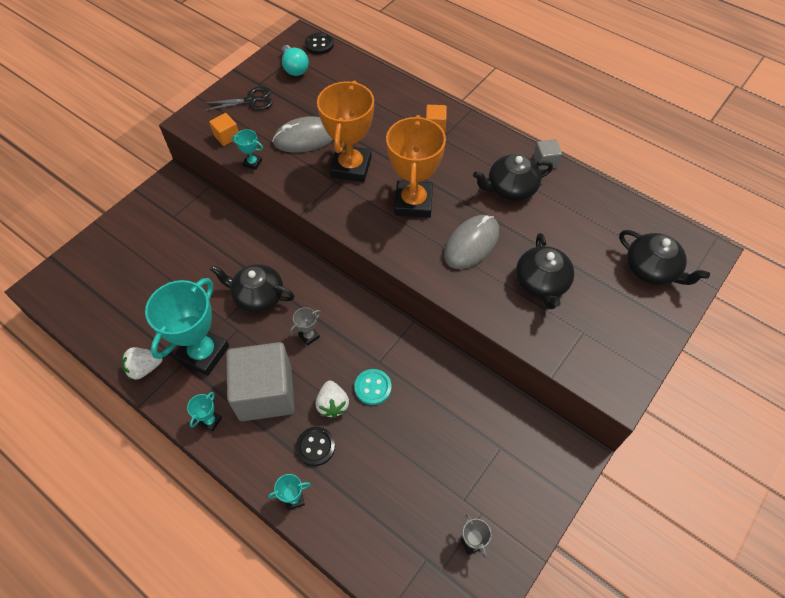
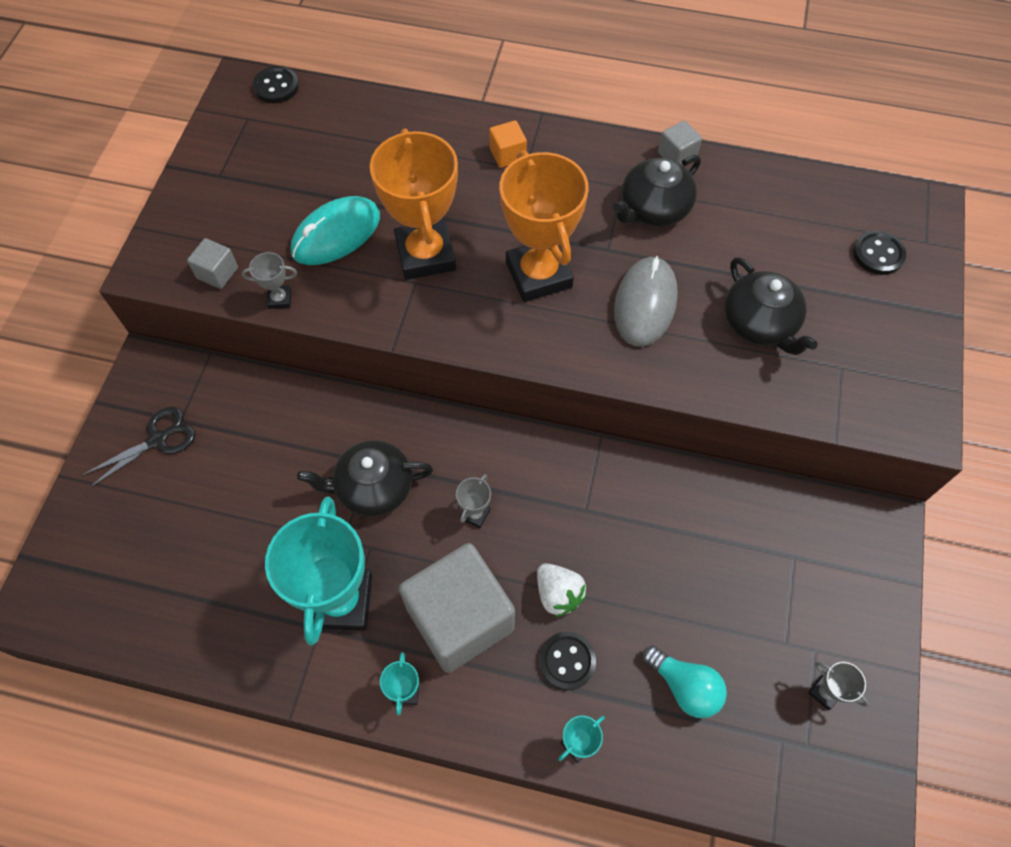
camera: 25 degrees left, 5 degrees up
white strawberry [122,347,162,380] -> none
black scissors [203,86,273,111] -> black scissors moved to [82,407,196,487]
orange cube [209,113,239,146] -> grey cube [187,238,238,289]
turquoise trophy [232,129,263,170] -> grey trophy [242,252,297,309]
grey mouse [272,116,333,153] -> turquoise mouse [291,196,380,265]
turquoise light bulb [281,45,309,76] -> turquoise light bulb moved to [643,645,727,718]
turquoise button [354,369,391,405] -> none
black teapot [619,230,710,285] -> black button [853,230,906,275]

